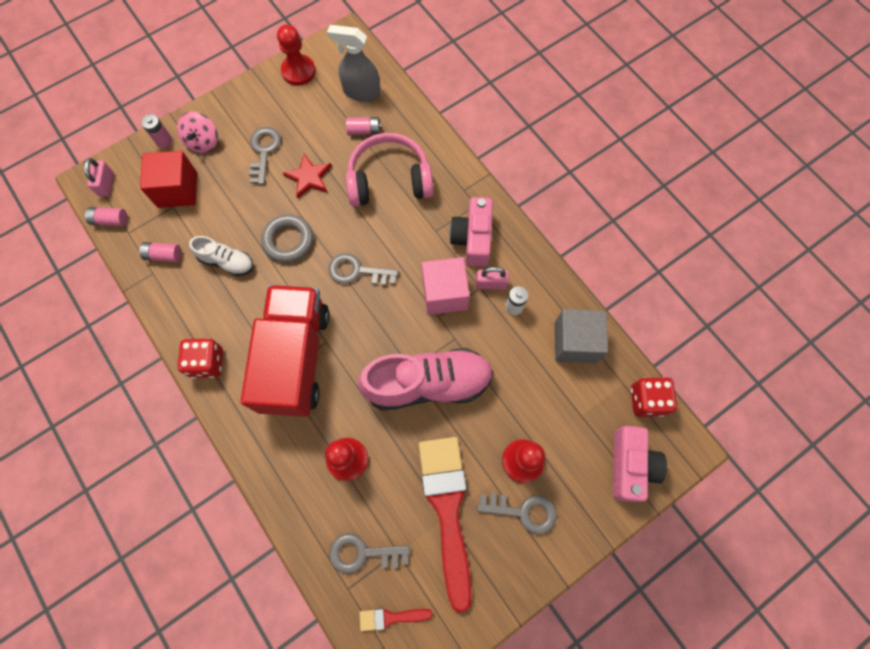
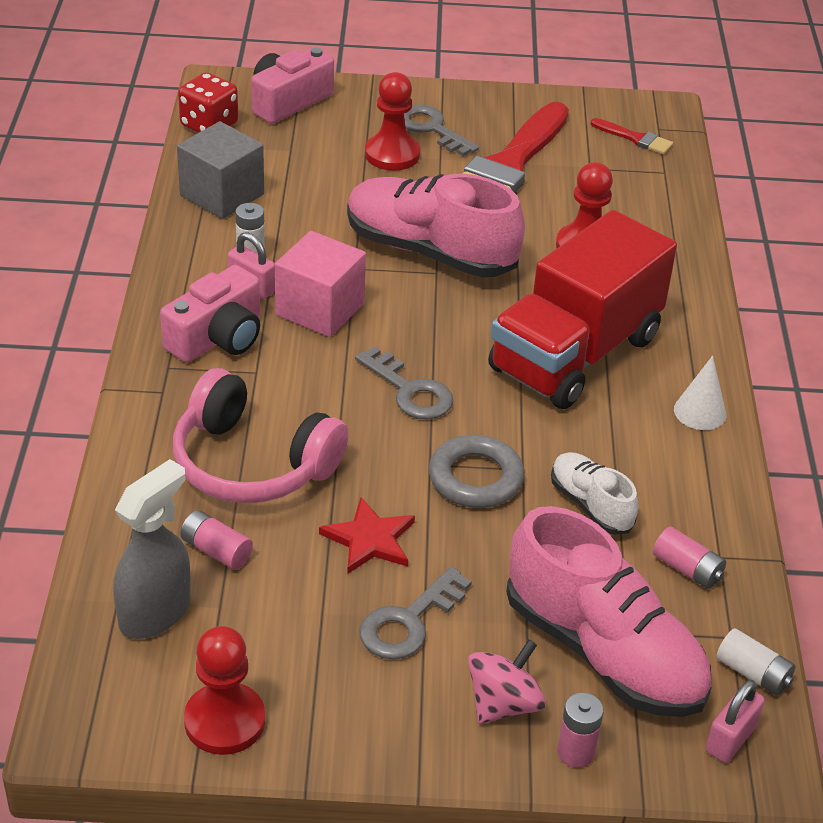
camera: 145 degrees left, 30 degrees down
pink battery [85,207,128,226] -> white battery [716,628,796,695]
red cube [140,151,197,208] -> pink shoe [506,506,712,717]
red dice [178,338,223,379] -> white cone [674,356,726,430]
grey spray bottle [327,25,381,102] -> grey spray bottle turned 105 degrees counterclockwise [113,459,191,639]
grey key [329,533,410,574] -> none

